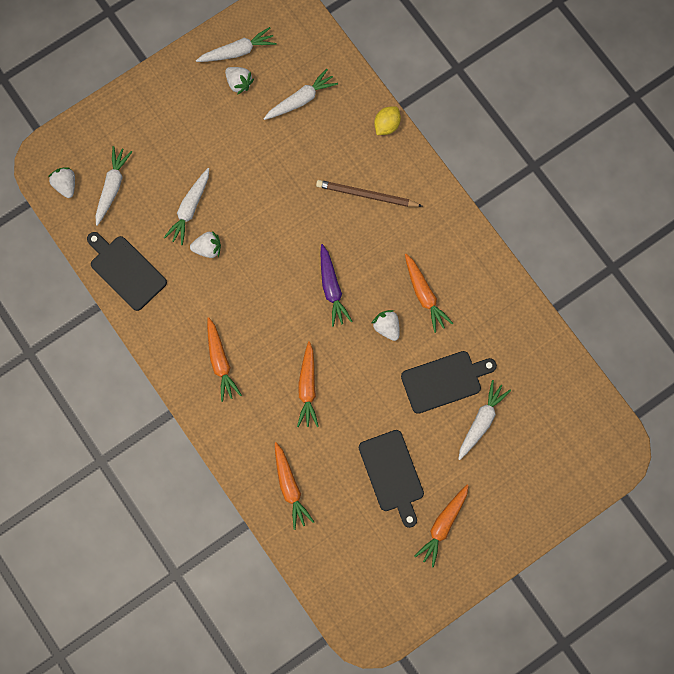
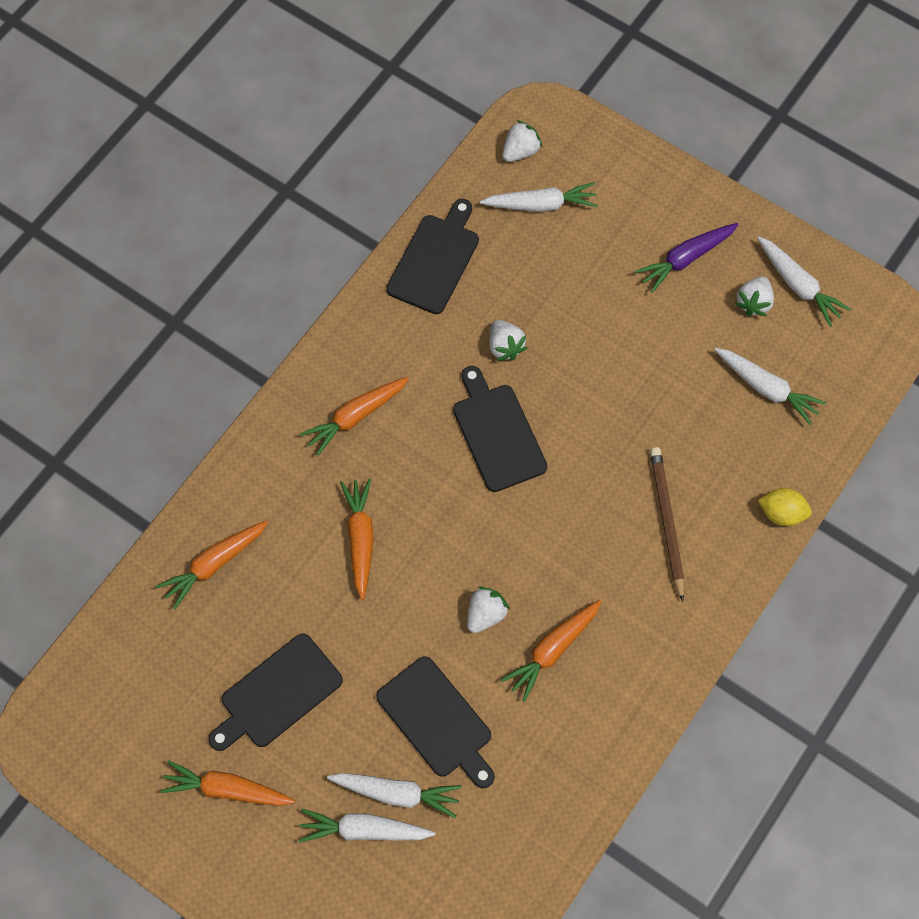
camera: 70 degrees right, 10 degrees down
white carrot [164,168,209,245] -> white carrot moved to [299,809,435,843]
orange carrot [297,341,319,427] -> orange carrot turned 105 degrees clockwise [340,479,374,600]
purple carrot [321,244,353,327] -> purple carrot moved to [635,223,739,293]
none -> black cutting board [453,366,547,492]

